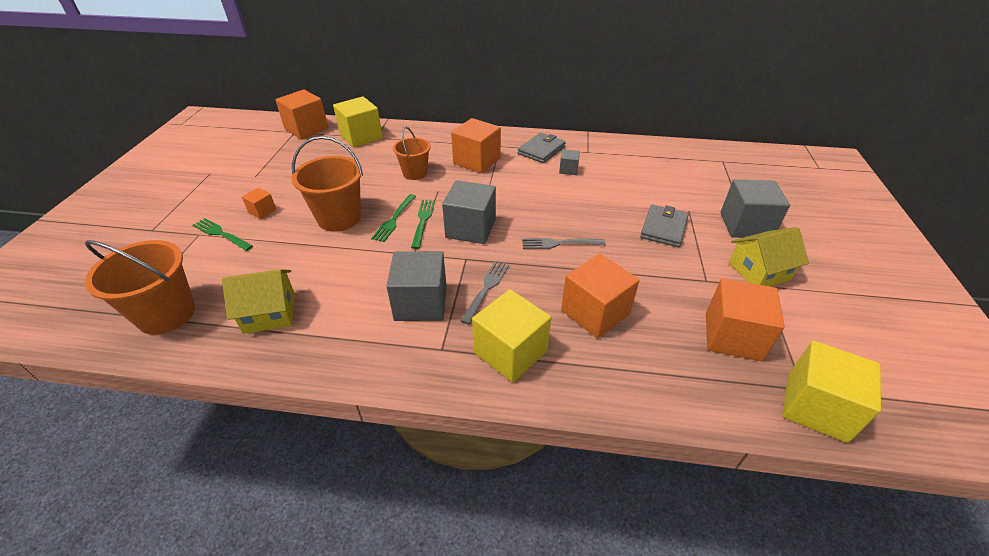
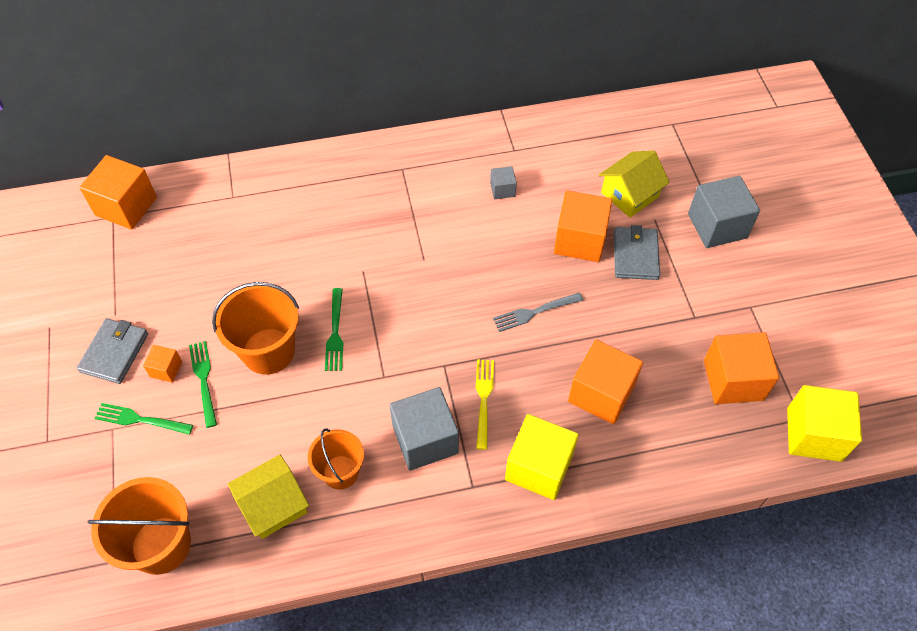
camera: 20 degrees left, 15 degrees up
yellow cube [333,96,383,148] -> none
orange bucket [393,127,431,180] -> orange bucket moved to [308,428,364,489]
green fork [411,200,435,249] -> green fork moved to [189,341,217,428]
grey cube [442,180,496,244] -> none
orange cube [451,118,501,173] -> orange cube moved to [554,190,612,262]
grey fork [461,261,509,324] -> yellow fork [476,360,494,450]
grey wallet [517,133,566,163] -> grey wallet moved to [77,318,148,384]
yellow house [729,227,809,287] -> yellow house moved to [599,151,670,218]

